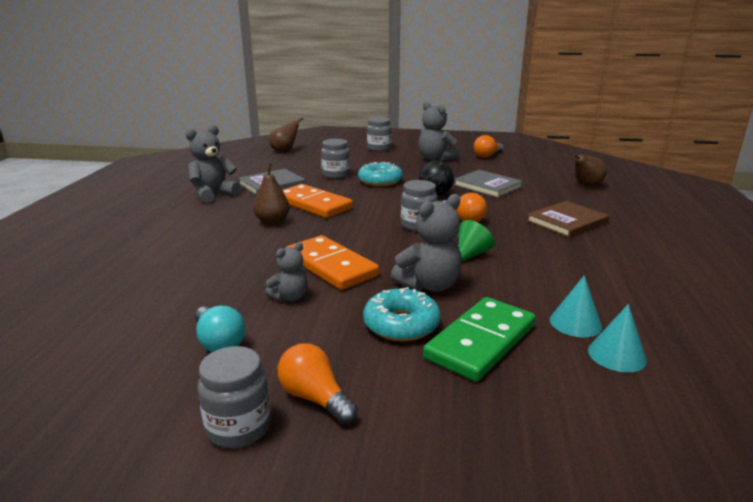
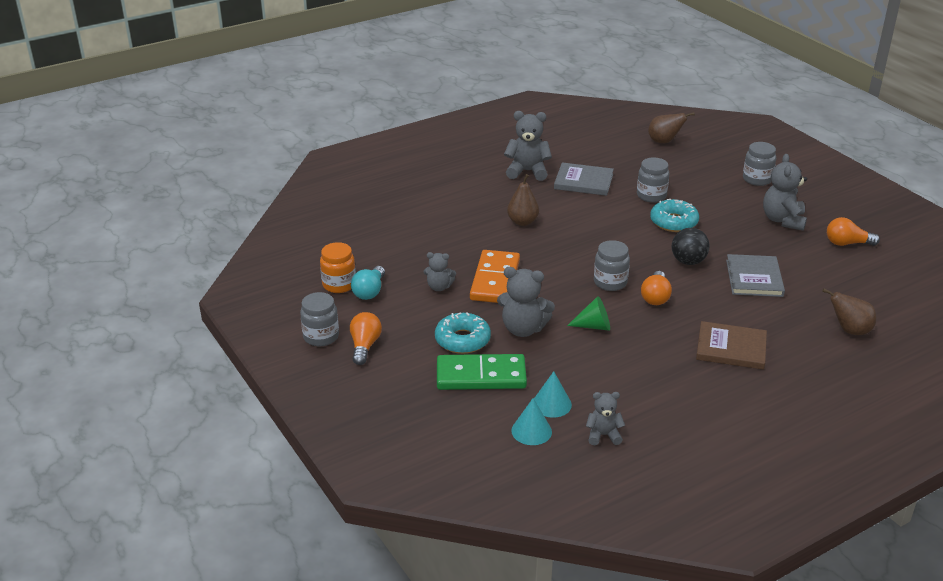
camera: 50 degrees right, 10 degrees up
orange domino [283,184,353,218] -> none
none -> orange jar [320,242,356,293]
none -> grey teddy bear [586,392,625,445]

